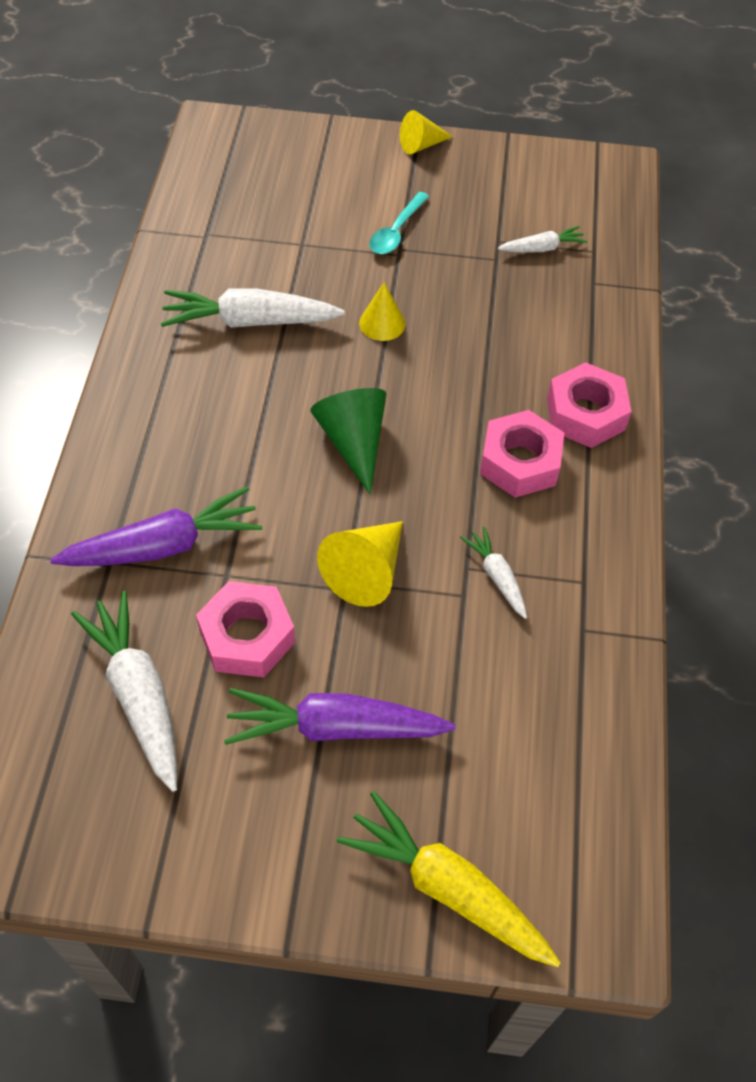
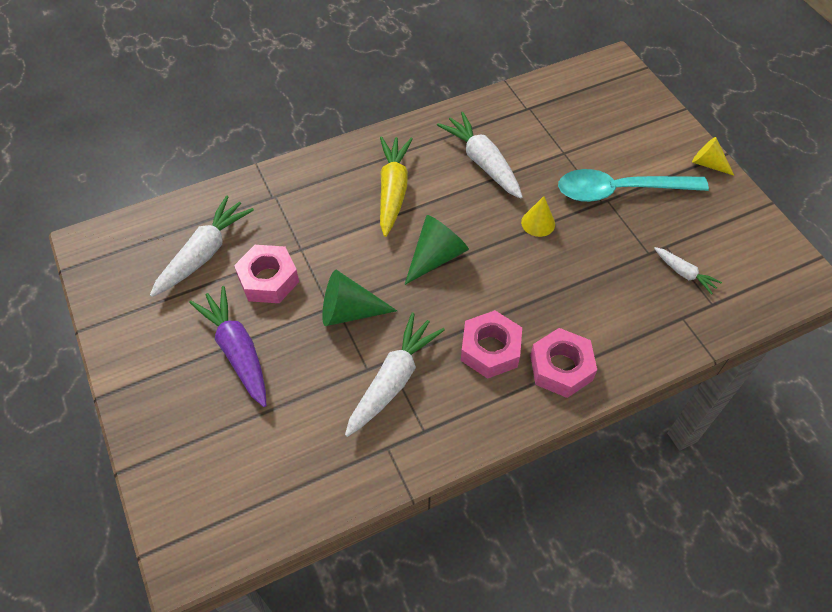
camera: 60 degrees right, 0 degrees up
purple carrot [50,486,263,566] -> none
yellow cone [317,521,403,607] -> green cone [322,270,397,326]
yellow carrot [337,791,561,967] -> yellow carrot moved to [380,136,413,237]
turquoise spoon [369,192,429,254] -> turquoise spoon [558,169,709,202], size x1.91
white carrot [460,526,527,619] -> white carrot [345,312,445,437], size x1.88

